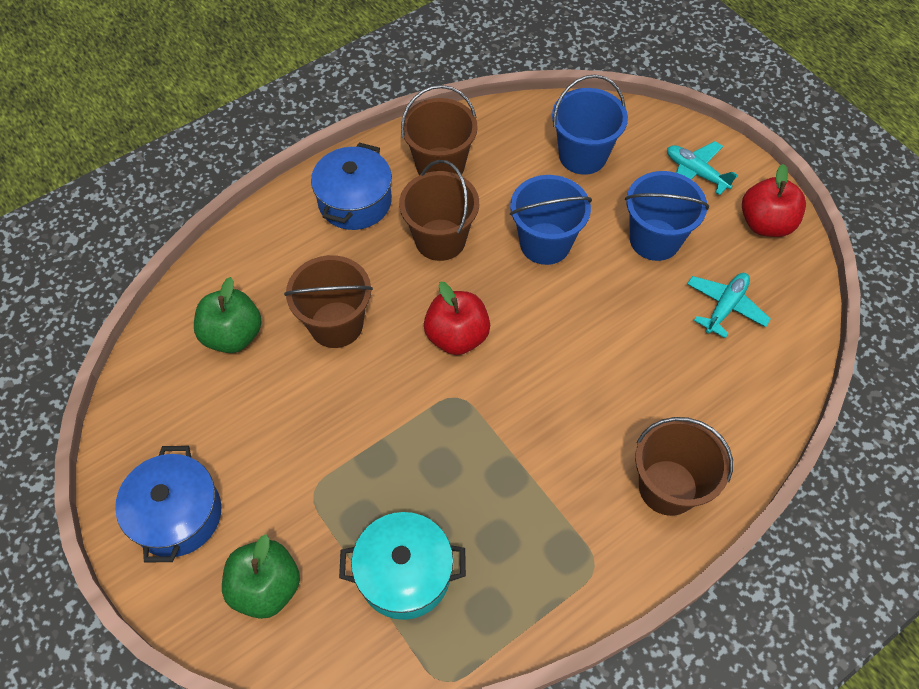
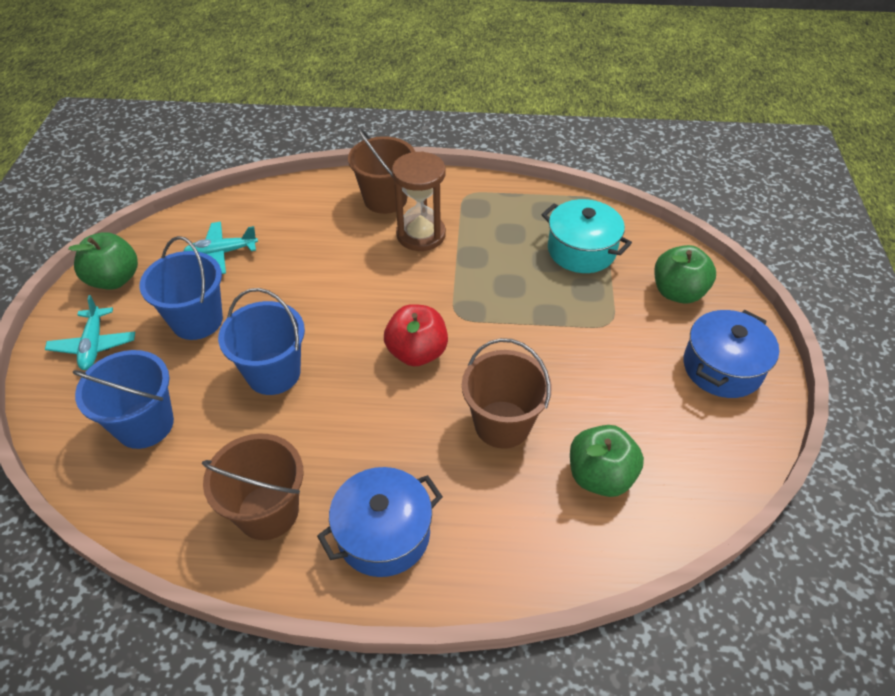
camera: 140 degrees left, 10 degrees down
brown bucket [399,160,479,261] -> none
red apple [742,164,806,237] -> green apple [68,232,138,290]
none -> brown hourglass [392,151,446,251]

